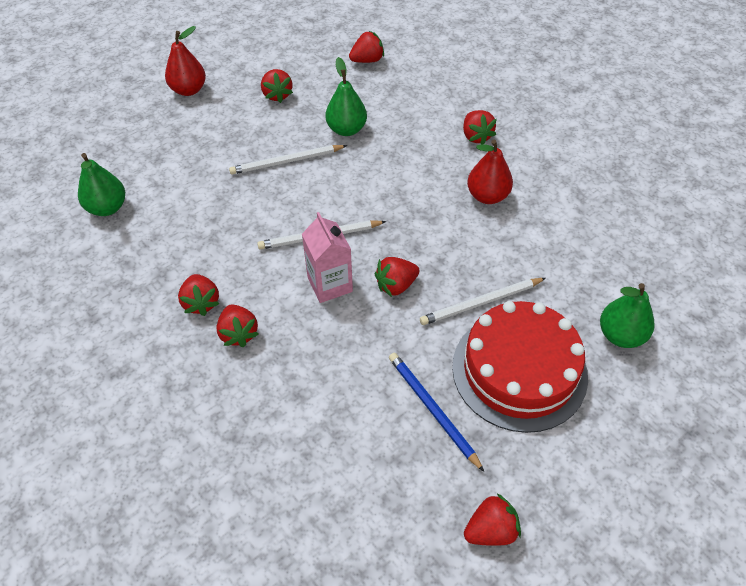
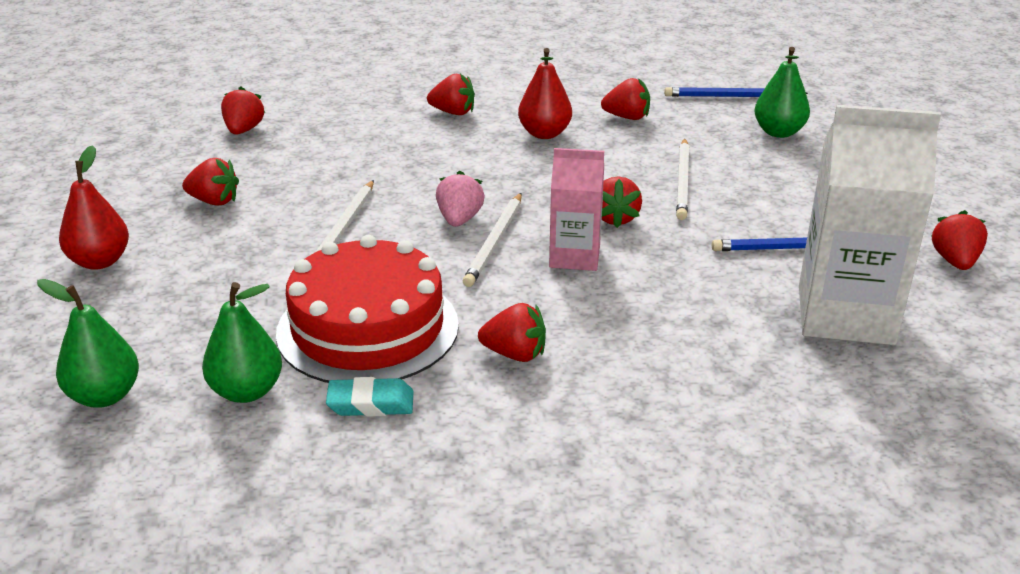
camera: 60 degrees left, 20 degrees down
red strawberry [216,305,259,347] -> red strawberry moved to [601,78,650,120]
green pear [325,57,367,136] -> green pear moved to [37,279,139,408]
red cake [452,301,588,433] -> red cake moved to [276,235,459,383]
none -> turquoise eraser [326,377,414,417]
none -> pink strawberry [436,171,485,227]
none -> blue pencil [664,87,808,97]
none -> white carton [799,105,941,345]

